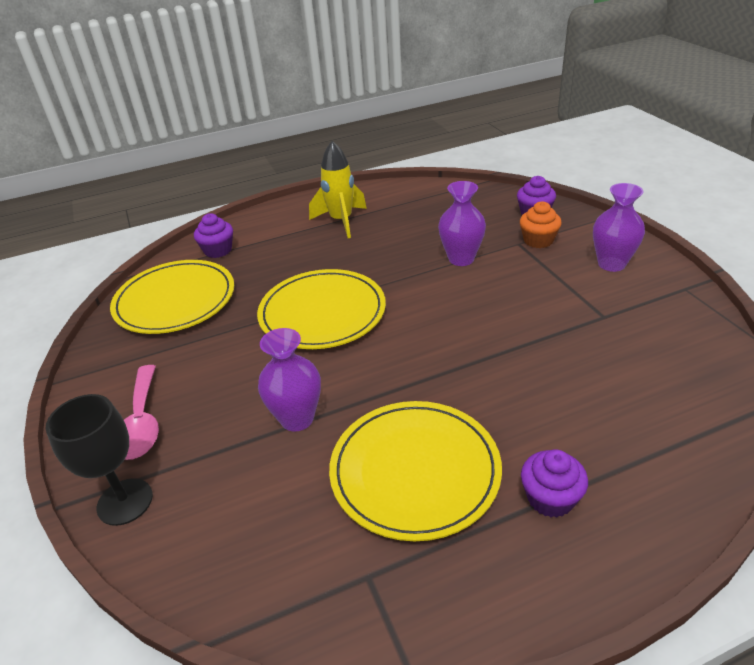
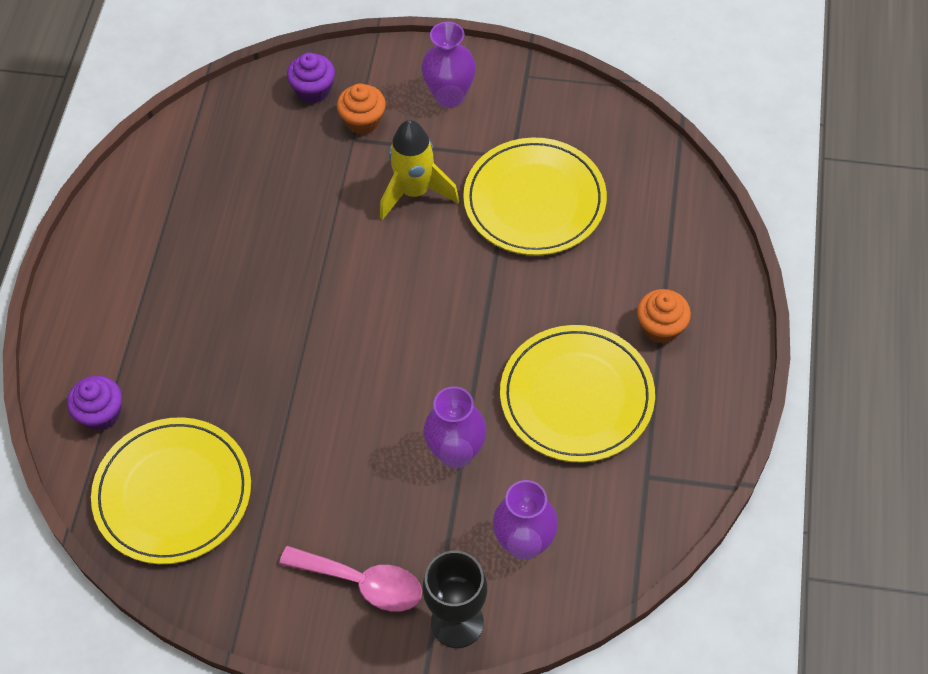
camera: 60 degrees left, 20 degrees up
yellow plate [257,269,386,349] -> yellow plate moved to [463,138,607,255]
yellow rocket [309,141,367,238] -> yellow rocket moved to [380,120,460,220]
purple vase [438,181,486,266] -> purple vase moved to [493,480,558,560]
purple cupcake [521,449,588,518] -> orange cupcake [637,289,691,343]

